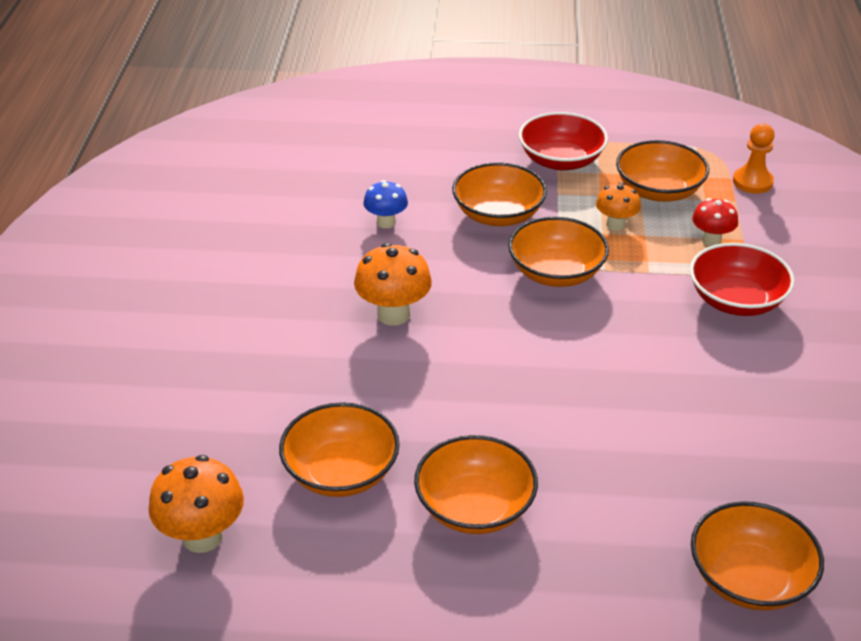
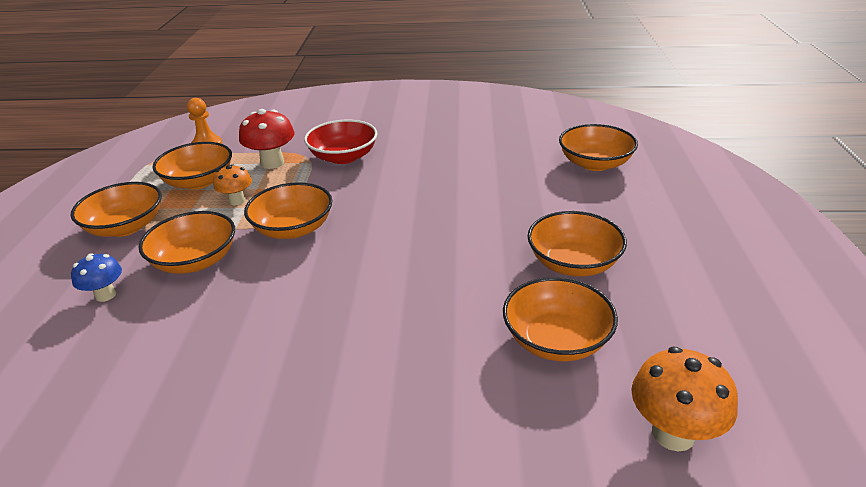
camera: 90 degrees left, 5 degrees down
orange mushroom [354,243,432,326] -> none
blue mushroom [364,180,408,228] -> blue mushroom moved to [71,253,122,302]
red bowl [519,112,608,171] -> orange bowl [71,182,162,237]
red mushroom [692,198,738,246] -> red mushroom [239,109,295,169], size x1.58

